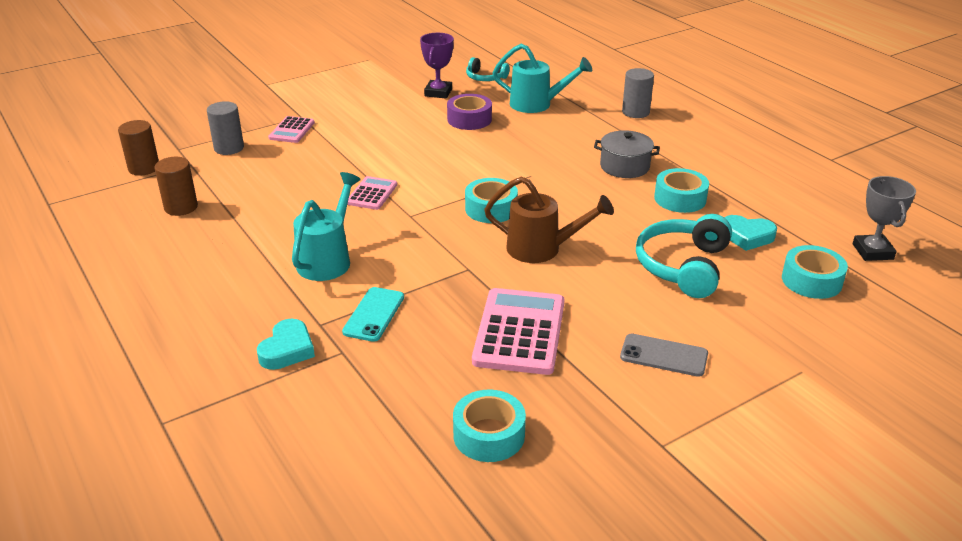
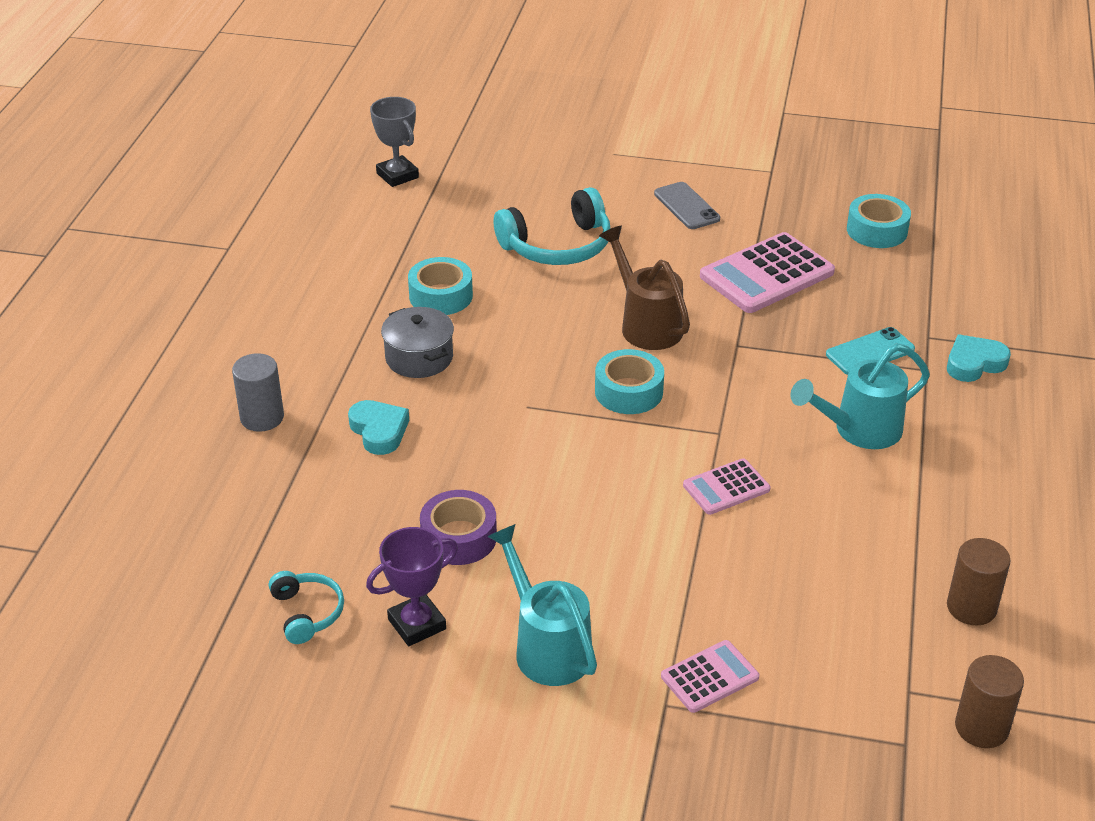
camera: 135 degrees left, 5 degrees up
grey cylinder [207,101,244,155] -> none
turquoise watering can [492,44,592,113] -> turquoise watering can moved to [487,524,597,686]
turquoise heart [724,215,777,251] -> turquoise heart moved to [348,400,409,455]
turquoise tape [782,245,848,299] -> none
grey trophy [853,176,916,261] -> grey trophy turned 75 degrees counterclockwise [370,97,419,187]

